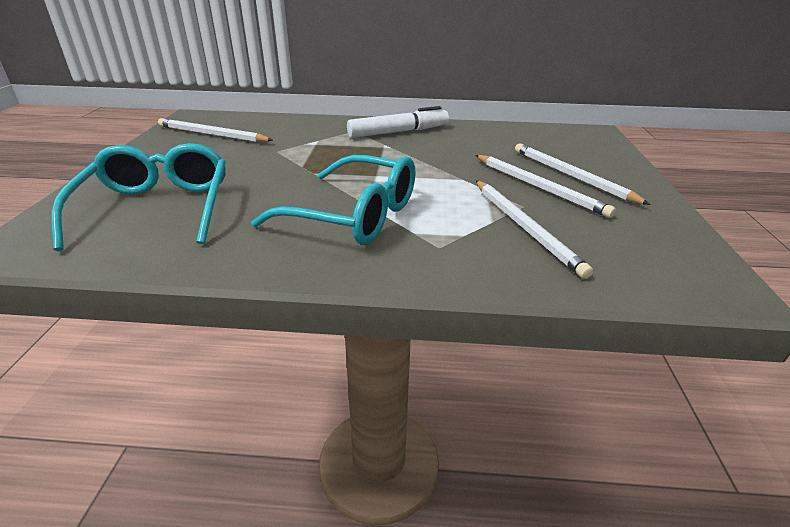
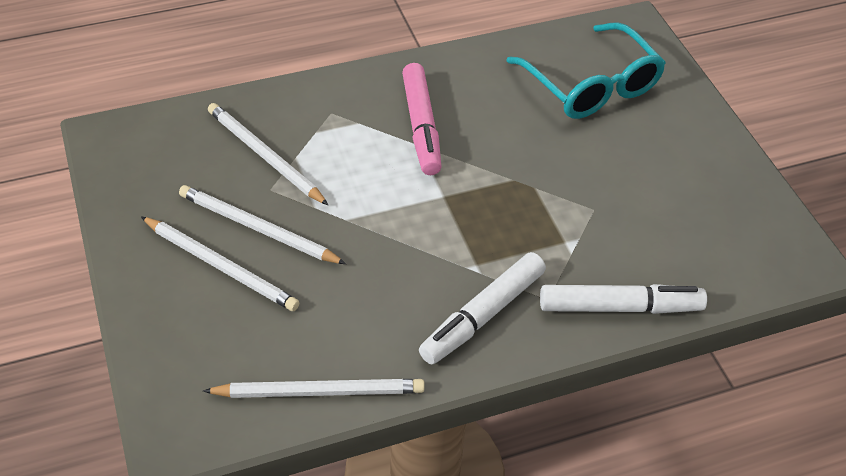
camera: 155 degrees right, 15 degrees up
white pencil [158,118,273,142] -> white pencil moved to [203,379,425,398]
turquoise glasses [251,155,415,245] -> pink marker [402,63,442,175]
none -> white marker [540,284,707,314]

